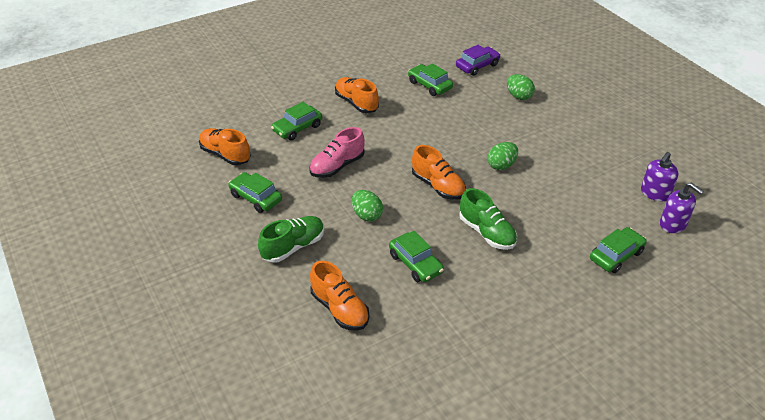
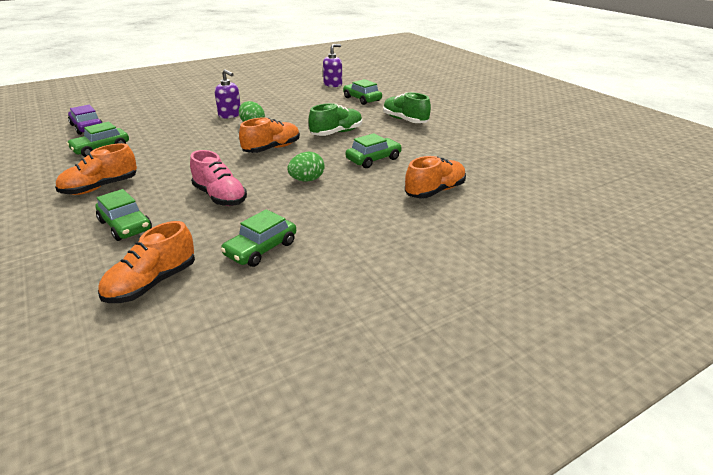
camera: 90 degrees left, 10 degrees down
green shoe [258,216,324,263] -> green shoe moved to [383,92,431,123]
green egg [507,74,535,100] -> none
purple soap dispenser [641,152,678,201] -> purple soap dispenser moved to [215,69,241,119]

